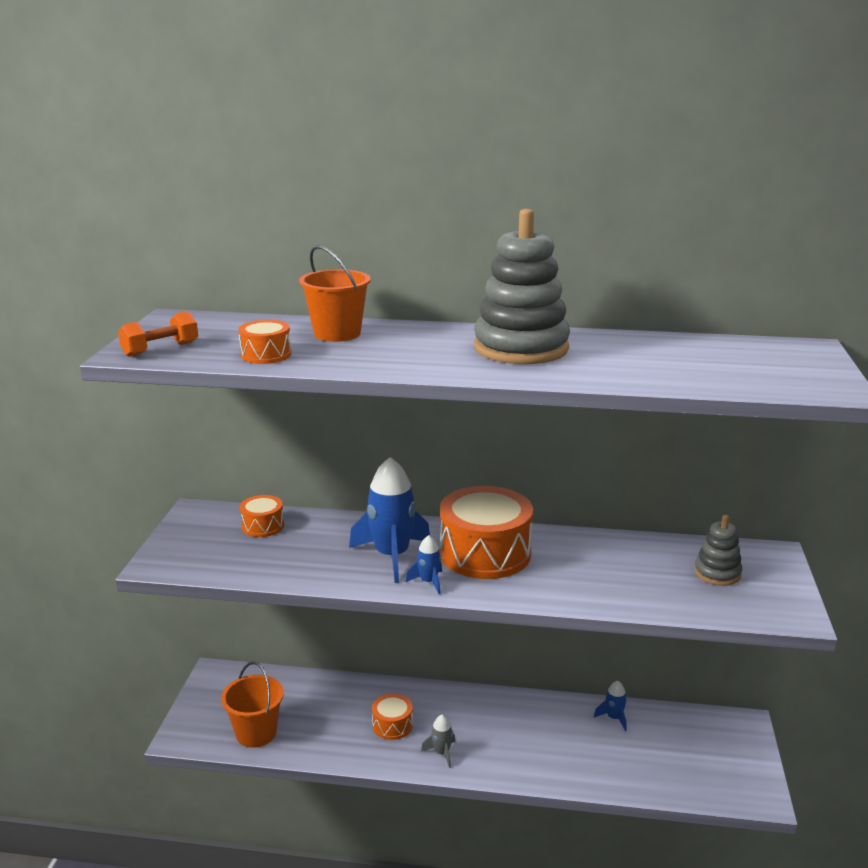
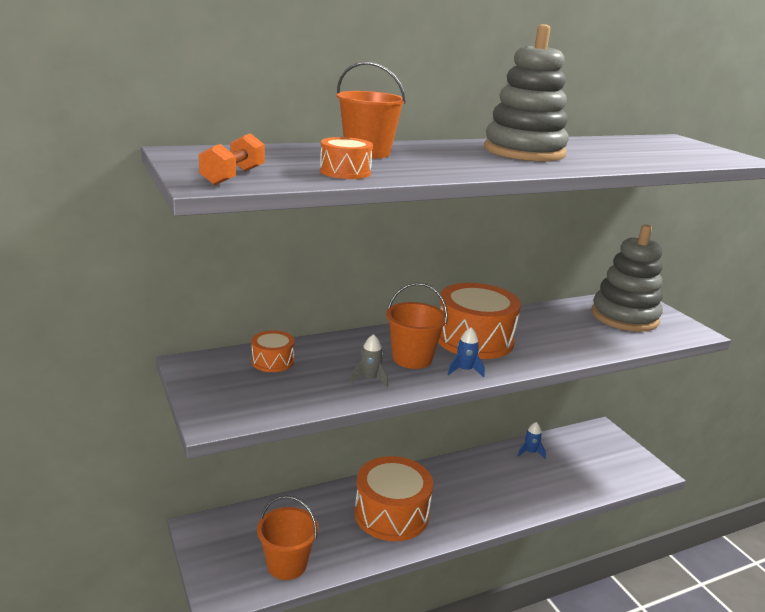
camera: 35 degrees left, 0 degrees up
blue rocket [349,457,430,583] -> orange bucket [386,283,448,369]
orange drum [372,694,413,740] -> orange drum [355,456,433,541], size x2.07
grey rocket [421,715,455,768] -> grey rocket moved to [350,334,388,387]
grey stacking toy [694,515,742,586] -> grey stacking toy [591,225,663,332], size x1.94

